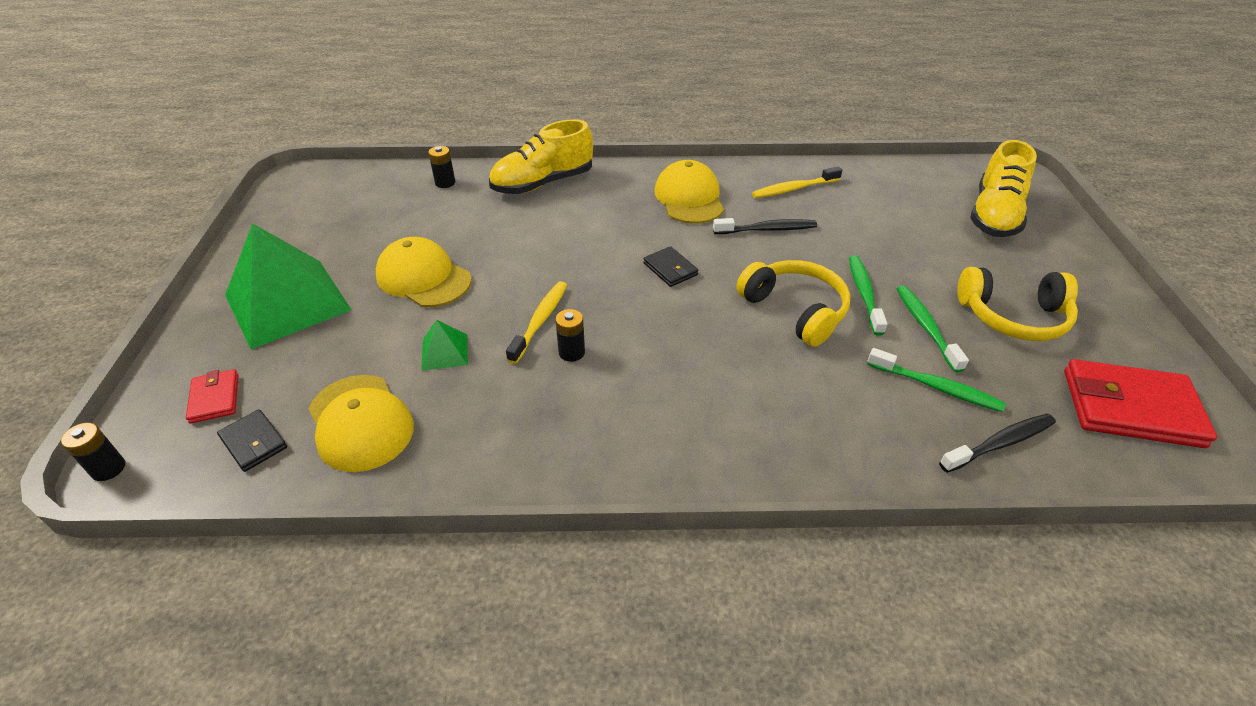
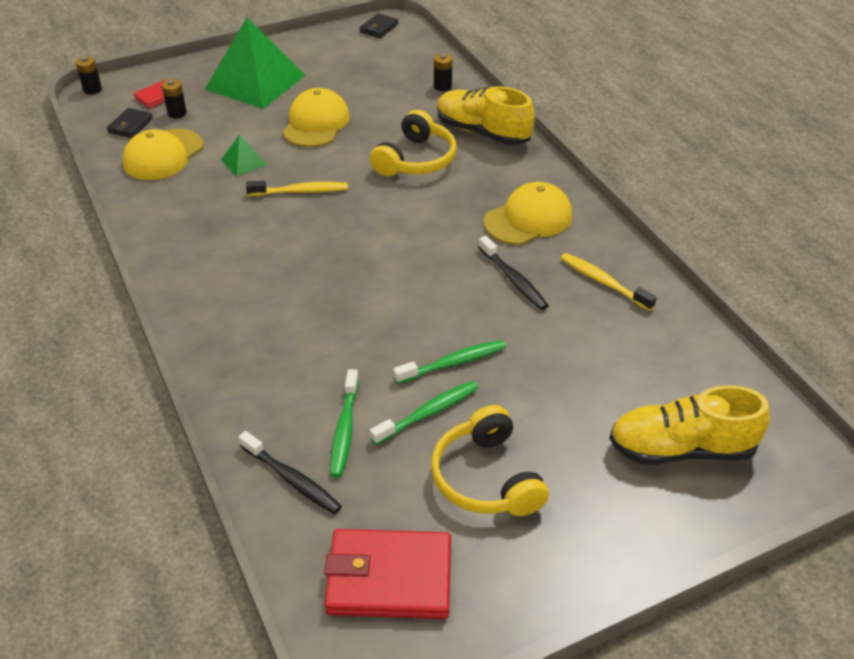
camera: 65 degrees right, 0 degrees up
black battery [555,309,585,362] -> black battery moved to [161,79,187,118]
black wallet [643,246,698,287] -> black wallet moved to [360,13,399,38]
yellow headphones [736,260,851,347] -> yellow headphones moved to [370,110,457,177]
red wallet [1064,359,1217,448] -> red wallet turned 75 degrees counterclockwise [324,529,451,619]

